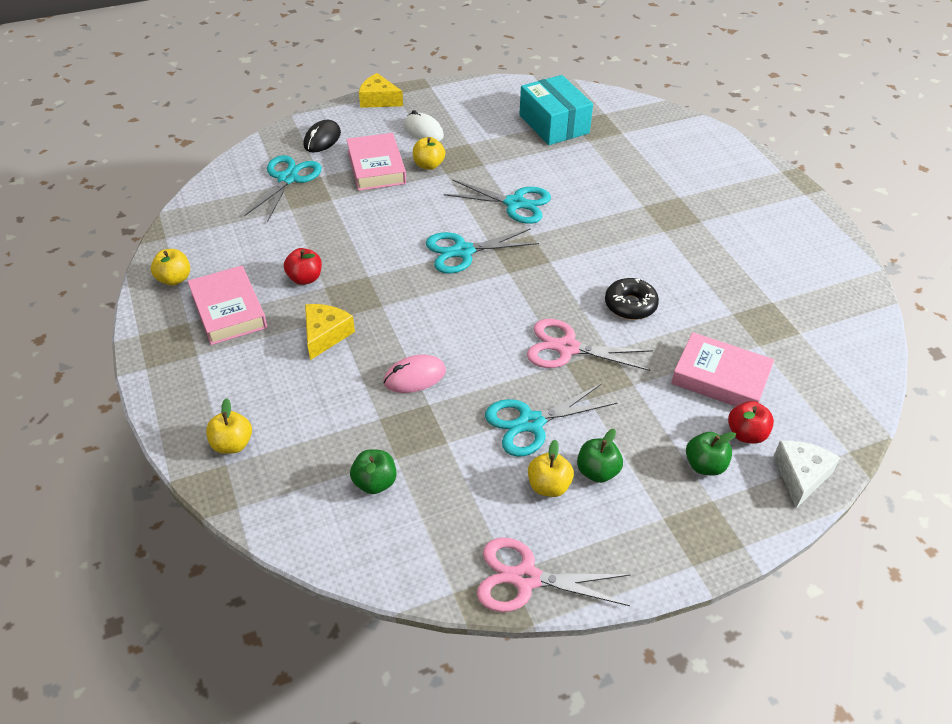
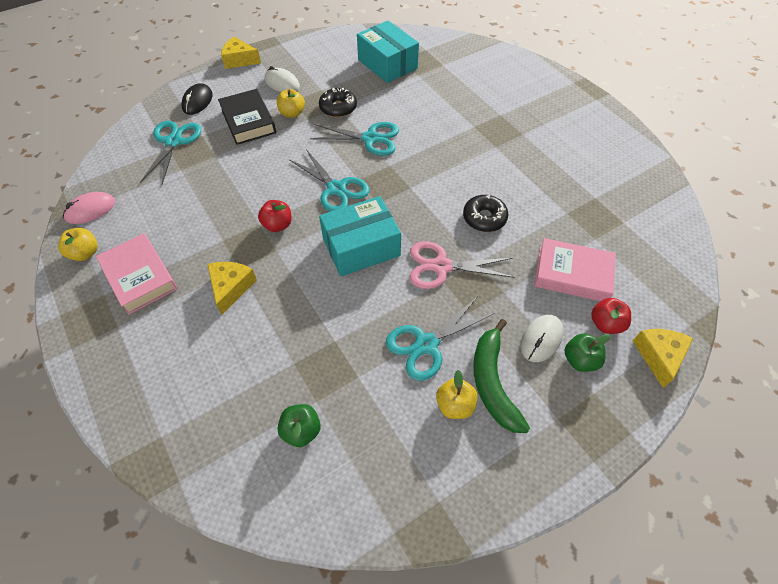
camera: 10 degrees left, 10 degrees up
yellow apple [206,398,252,454] -> none
red apple [284,248,322,285] -> red apple moved to [258,200,292,232]
pink book [346,133,406,191] -> black book [218,89,276,145]
pink mouse [384,355,446,393] -> pink mouse moved to [63,192,115,224]
turquoise scissors [426,228,539,274] -> turquoise scissors turned 105 degrees counterclockwise [290,149,370,212]
pink scissors [477,537,631,612] -> none
green apple [577,429,623,483] -> green banana [473,319,530,433]
white cheese [774,441,840,508] -> yellow cheese [633,329,694,388]
none -> black donut [319,88,357,118]
none -> turquoise box [319,196,401,276]
none -> white mouse [521,315,563,362]

